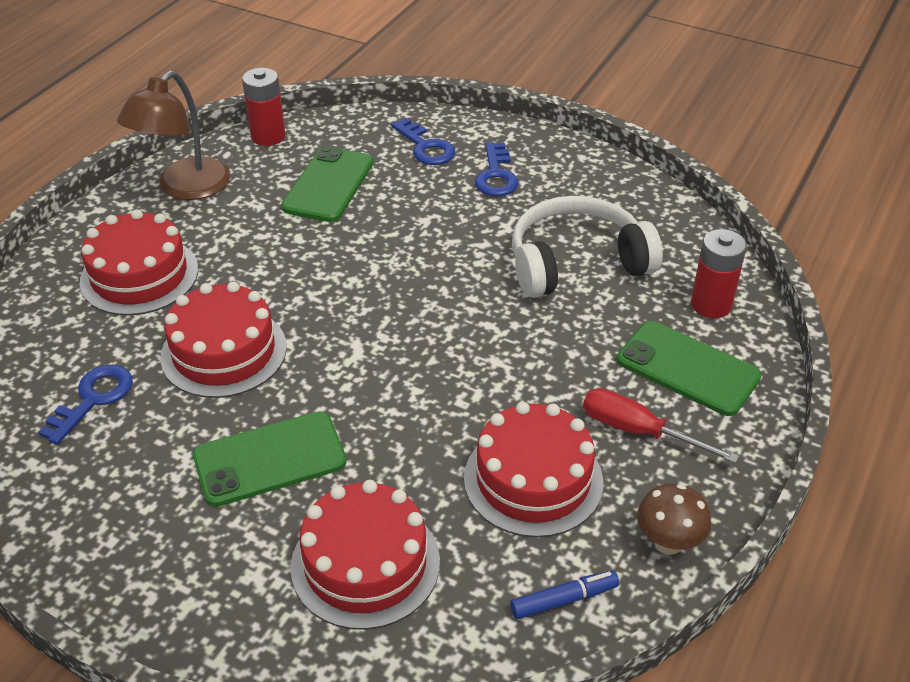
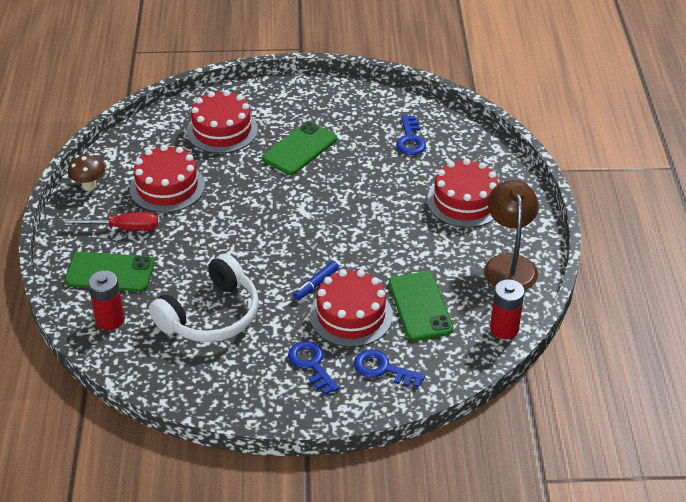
camera: 150 degrees right, 0 degrees up
red cake [160,282,287,398] -> red cake moved to [310,269,393,347]
blue marker [510,570,619,619] -> blue marker moved to [293,261,339,300]

